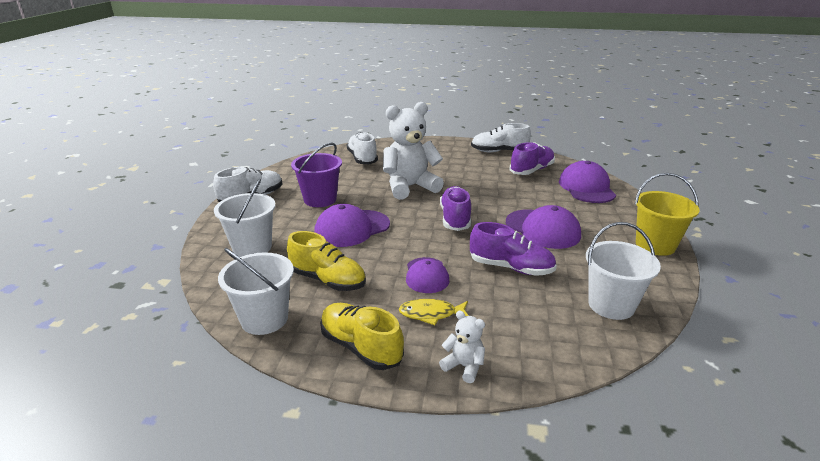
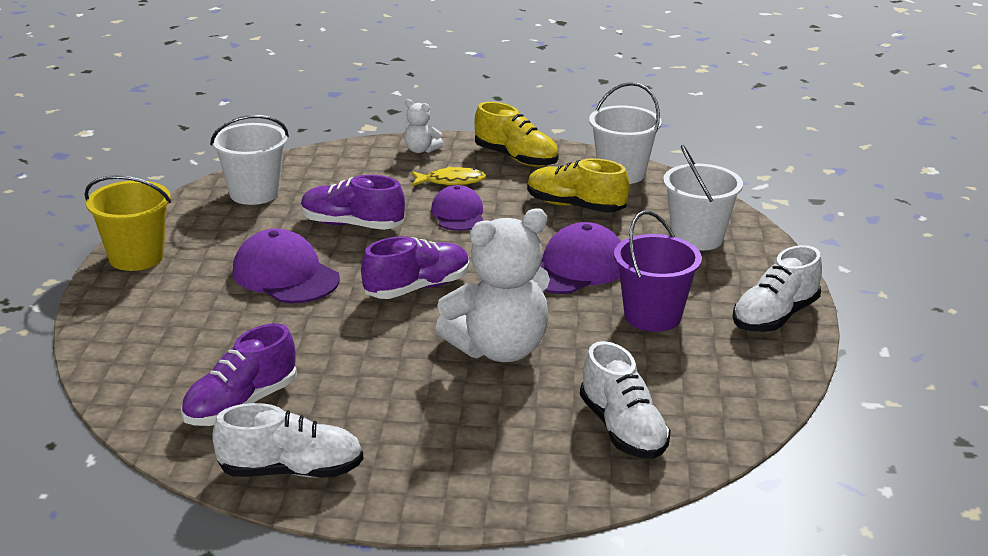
camera: 175 degrees right, 0 degrees up
purple shoe [440,186,471,231] -> purple shoe turned 120 degrees counterclockwise [361,236,470,299]
purple cap [559,161,616,203] -> none

